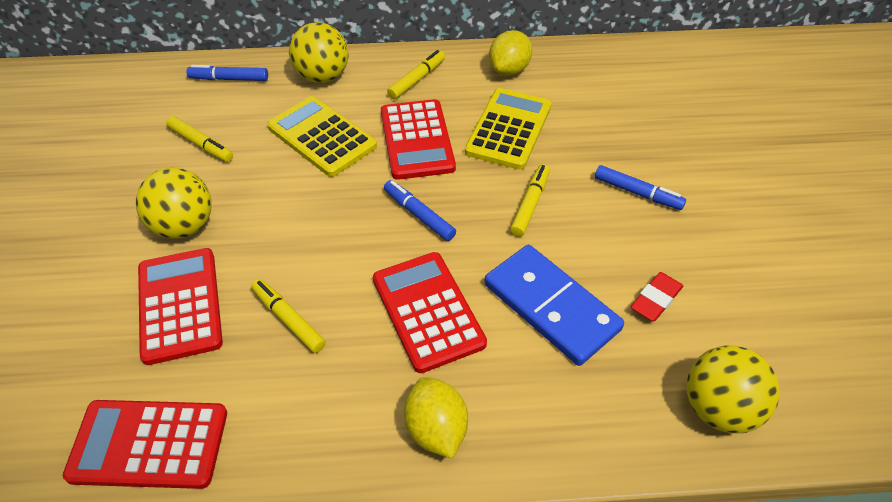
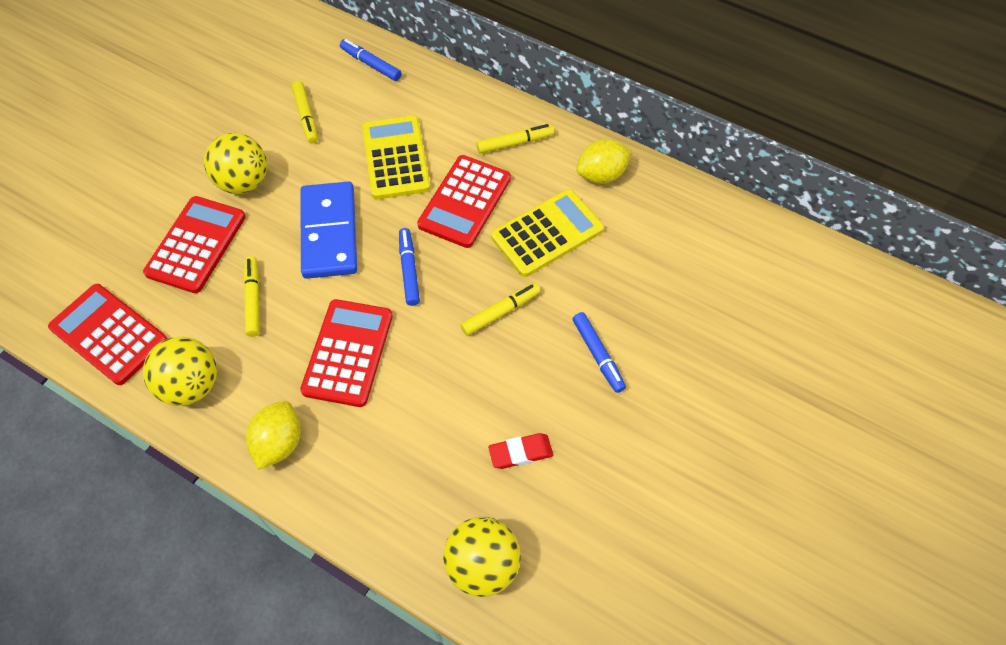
camera: 35 degrees right, 10 degrees up
yellow ball [289,22,349,83] -> yellow ball moved to [143,337,217,406]
blue domino [484,245,624,366] -> blue domino moved to [300,182,357,279]

